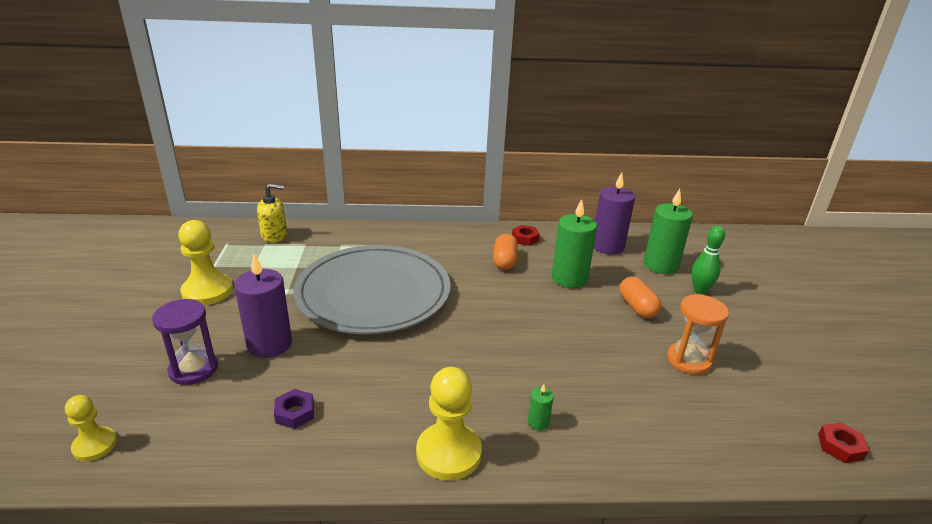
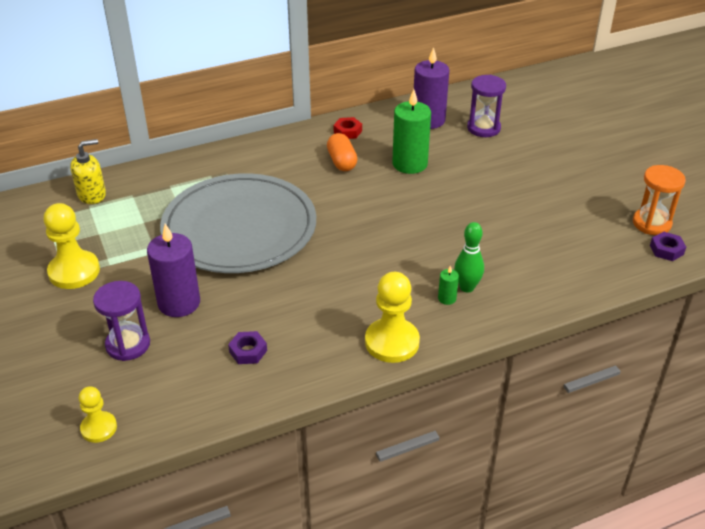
camera: 20 degrees left, 10 degrees up
orange capsule [619,277,662,318] -> none
green candle [644,189,693,274] -> purple hourglass [467,75,506,137]
orange hourglass [667,294,729,375] -> orange hourglass moved to [633,165,686,235]
green bowling pin [692,226,725,294] -> green bowling pin moved to [454,222,484,293]
red nut [818,422,869,463] -> purple nut [650,232,686,261]

